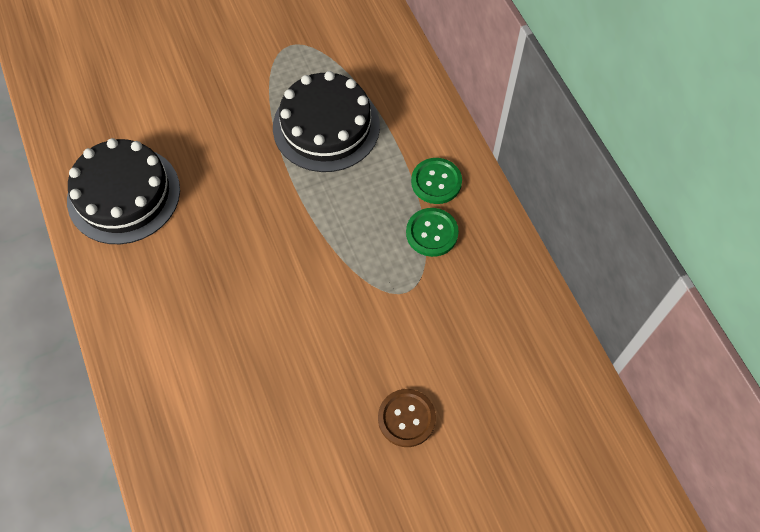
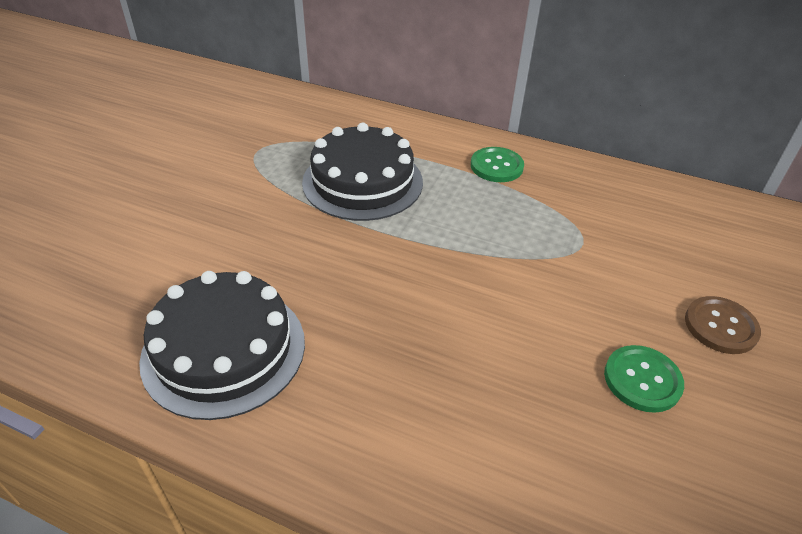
camera: 45 degrees left, 20 degrees down
green button [406,208,459,257] -> green button moved to [604,345,684,413]

